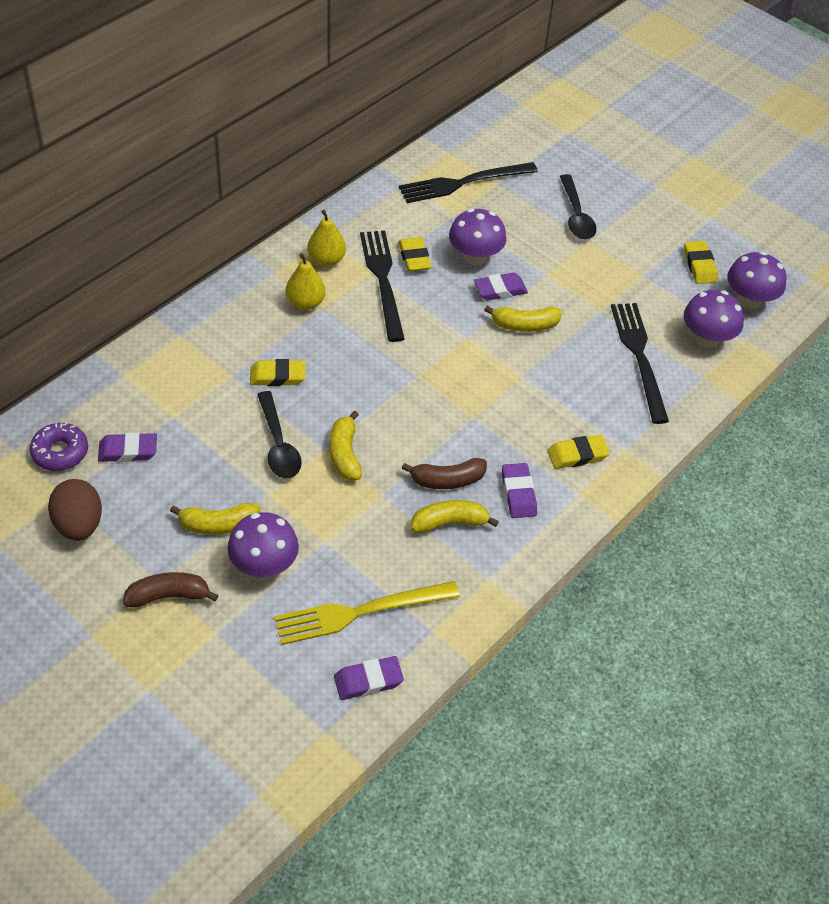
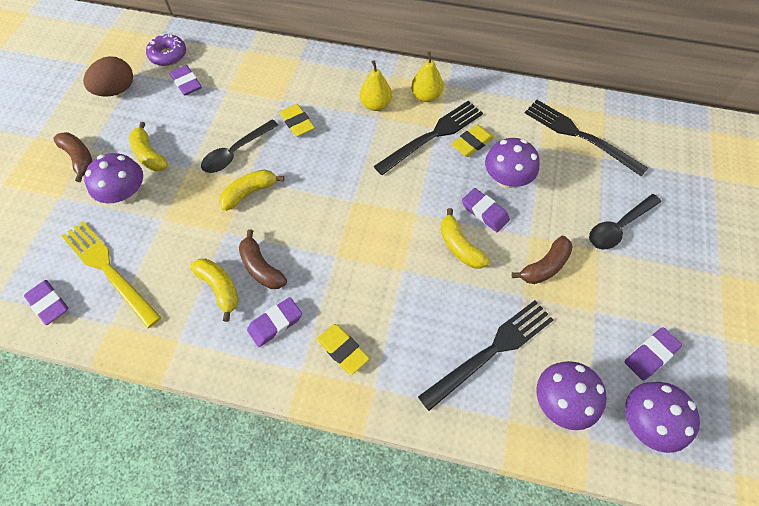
camera: 65 degrees right, 10 degrees up
yellow eraser [684,241,718,284] -> purple eraser [625,327,682,380]
none -> brown banana [512,236,573,284]

